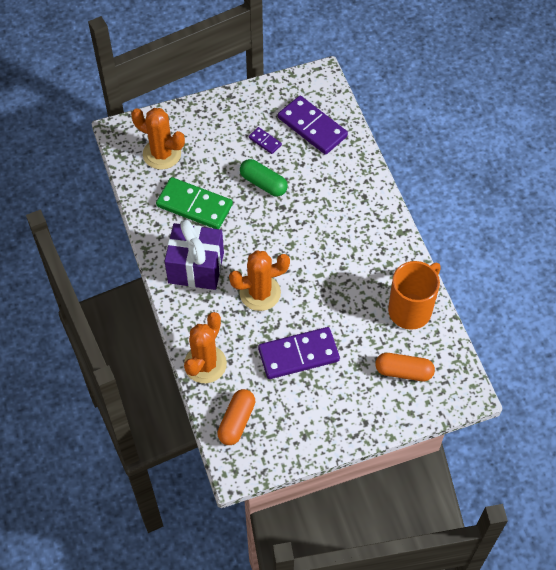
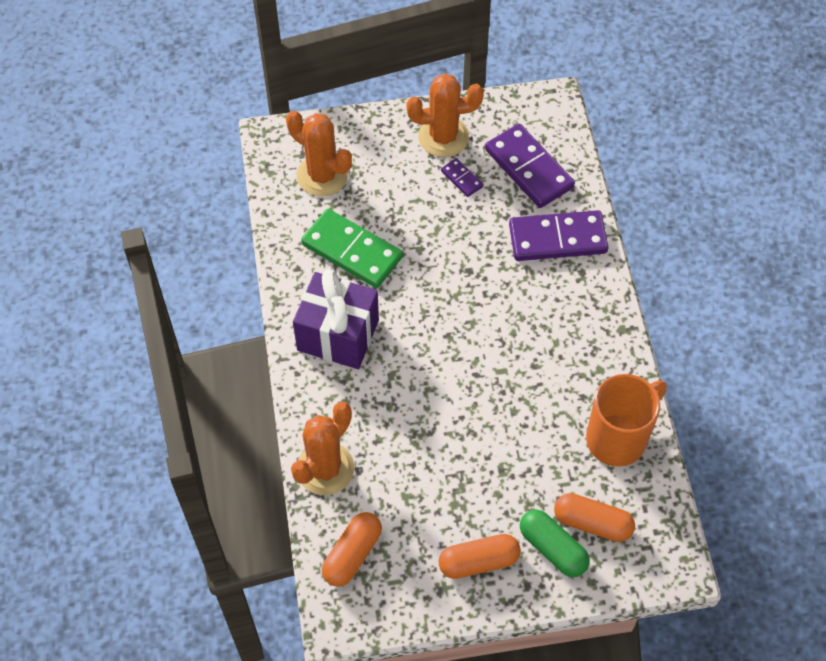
camera: 10 degrees right, 0 degrees up
orange cactus [229,250,290,311] -> orange cactus moved to [407,73,484,157]
green capsule [240,159,288,197] -> green capsule moved to [520,510,590,577]
purple domino [258,327,340,379] -> purple domino moved to [509,210,609,261]
none -> orange capsule [439,534,521,579]

